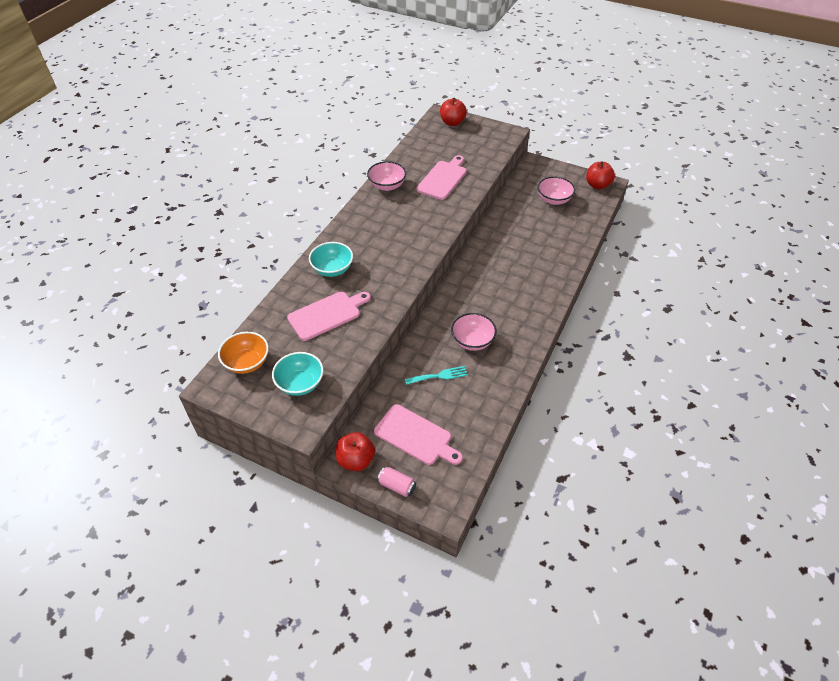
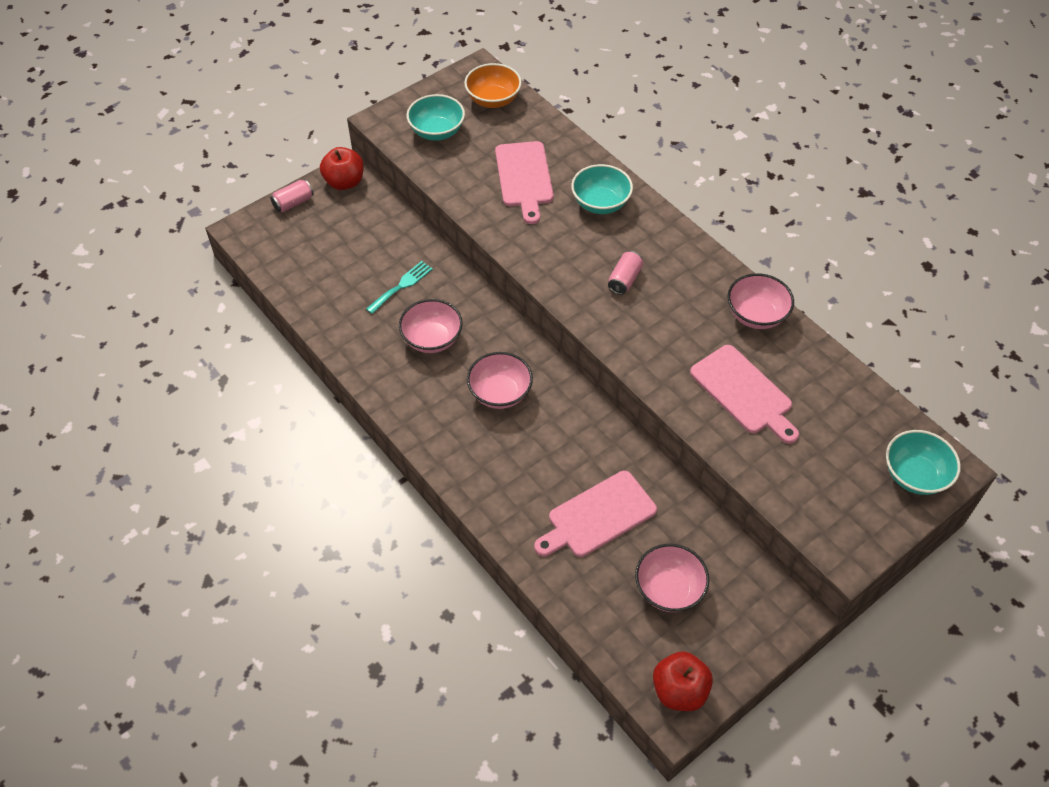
camera: 115 degrees right, 5 degrees up
pink cutting board [374,404,463,465] -> pink cutting board moved to [534,471,657,557]
turquoise fork [405,366,468,385] -> turquoise fork turned 150 degrees counterclockwise [366,261,433,314]
red apple [440,98,467,126] -> turquoise bowl [886,430,961,495]
none -> pink bowl [467,352,533,409]
none -> pink can [608,251,644,295]

